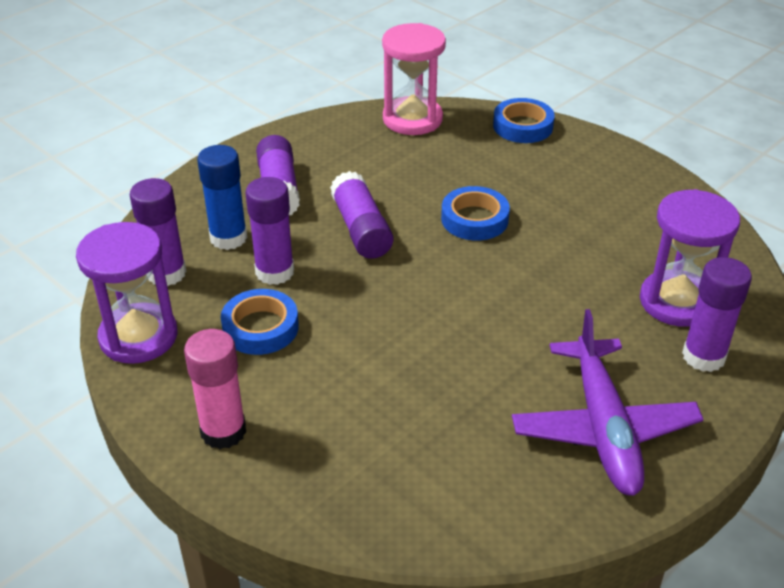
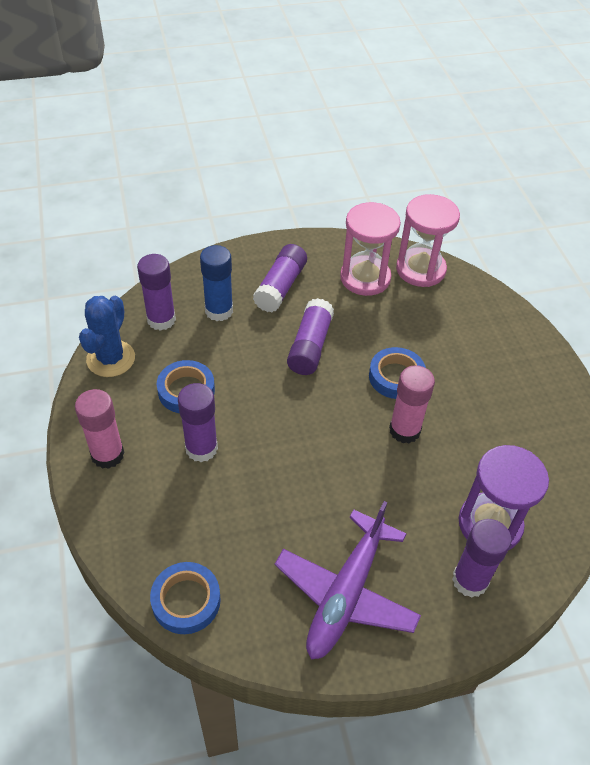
camera: 30 degrees right, 10 degrees up
purple hourglass [76,222,177,364] -> blue cactus [79,296,135,377]
purple glue stick [245,177,294,285] -> purple glue stick moved to [178,383,218,462]
blue tape [493,98,555,143] -> blue tape moved to [150,562,221,634]
none -> pink hourglass [340,202,401,296]
none -> pink glue stick [389,365,435,443]

